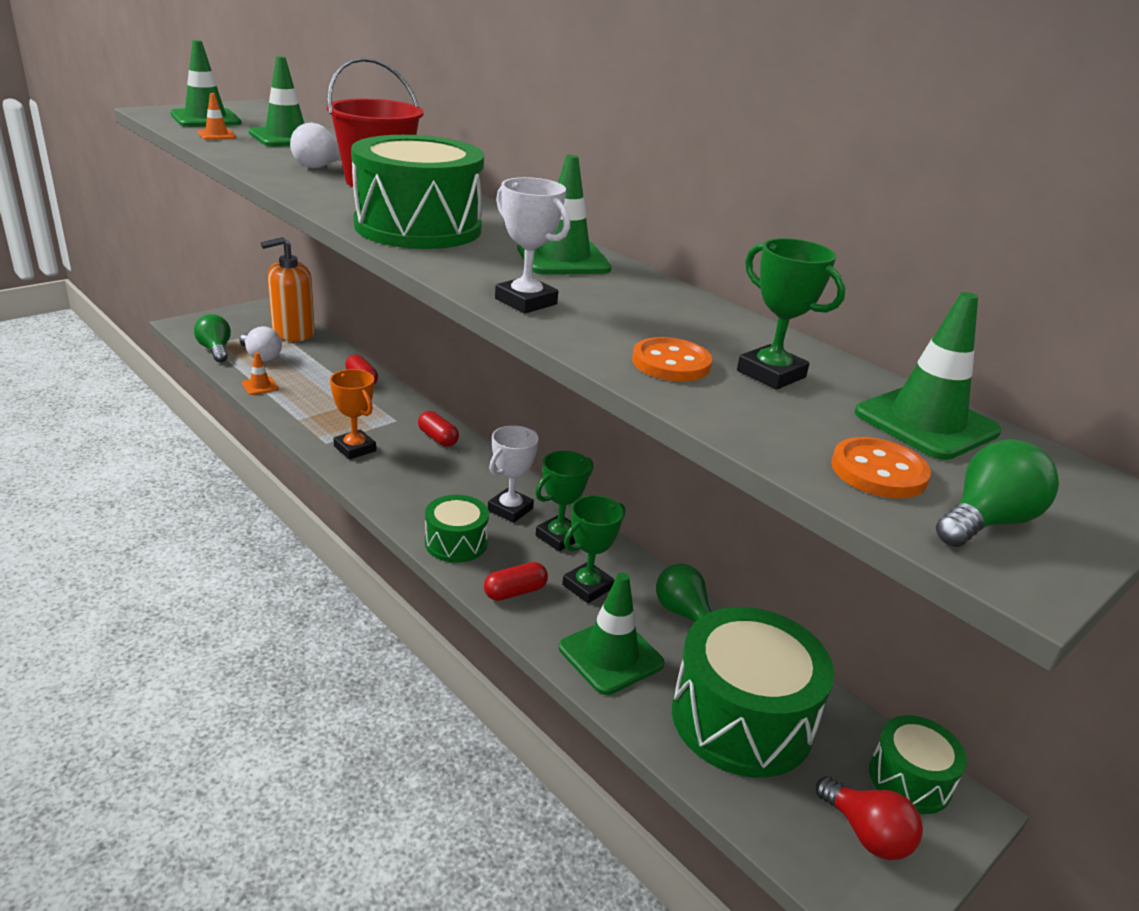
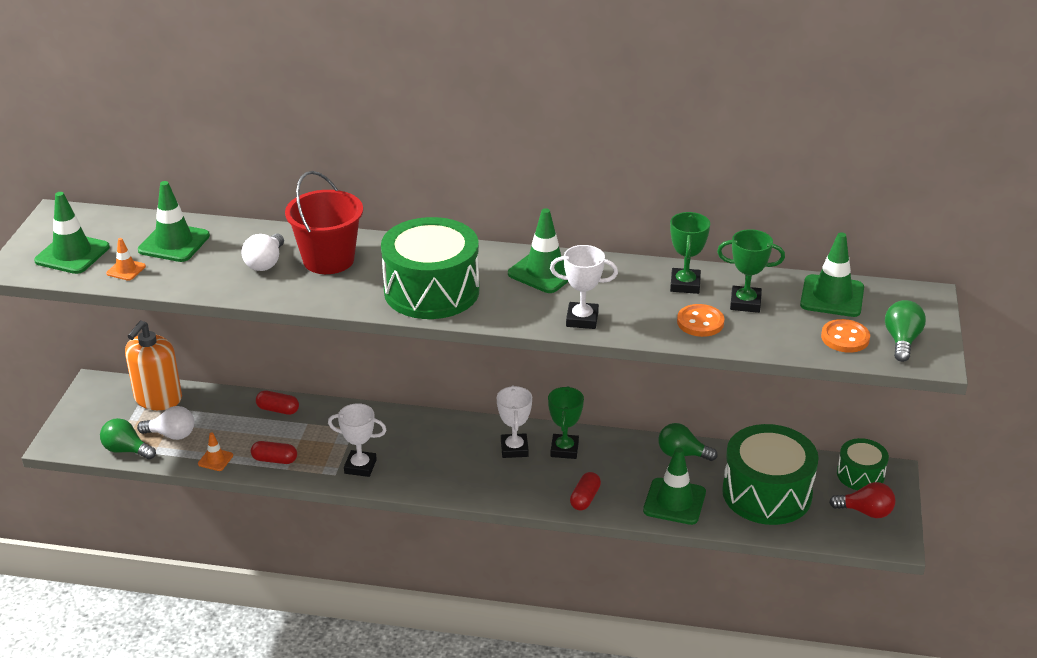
camera: 35 degrees left, 5 degrees up
orange trophy [330,369,376,460] -> white trophy [328,403,386,477]
red capsule [418,411,459,447] -> red capsule moved to [251,441,297,464]
green drum [425,495,489,563] -> none
green trophy [562,495,625,603] -> green trophy moved to [670,212,710,294]

